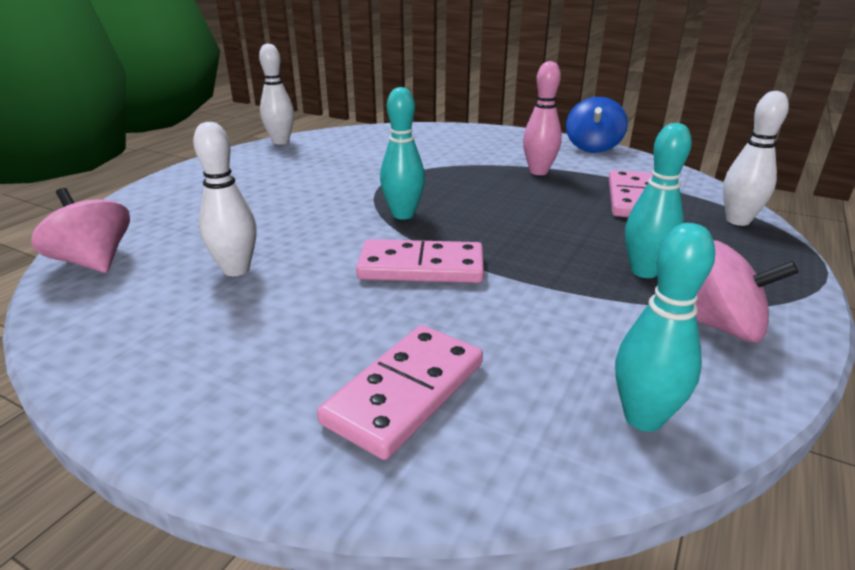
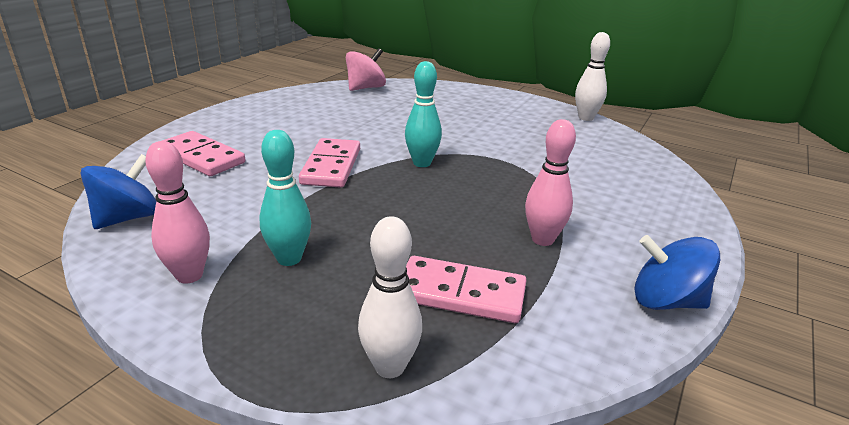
camera: 90 degrees right, 0 degrees up
white bowling pin [193,122,257,276] -> none
turquoise bowling pin [615,223,715,432] -> blue spinning top [80,154,156,229]
pink spinning top [695,240,799,343] -> pink bowling pin [145,141,210,284]

